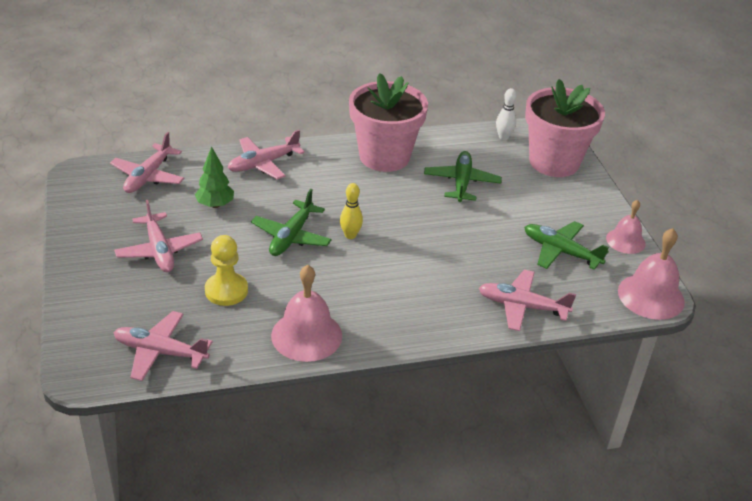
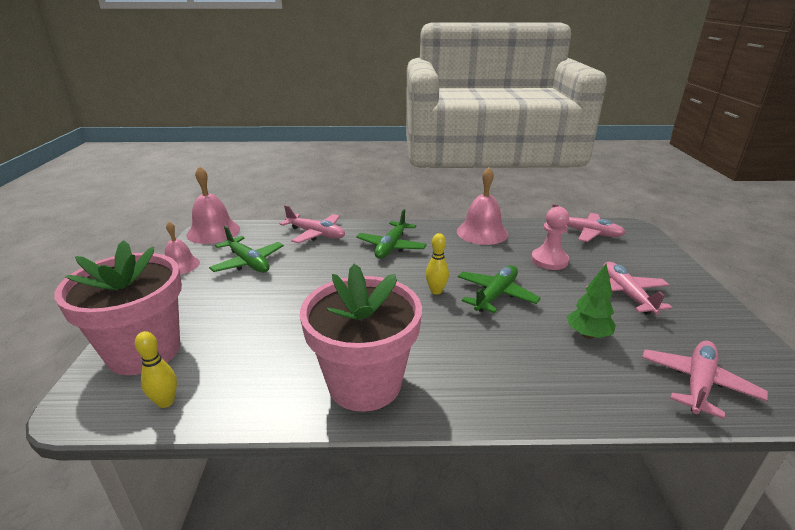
camera: 165 degrees left, 10 degrees down
yellow pawn [205,235,248,306] -> pink pawn [531,206,569,270]
pink plane [228,130,305,179] -> none
green plane [424,151,502,202] -> green plane moved to [356,209,427,259]
white bowling pin [496,88,517,140] -> yellow bowling pin [135,331,177,408]

